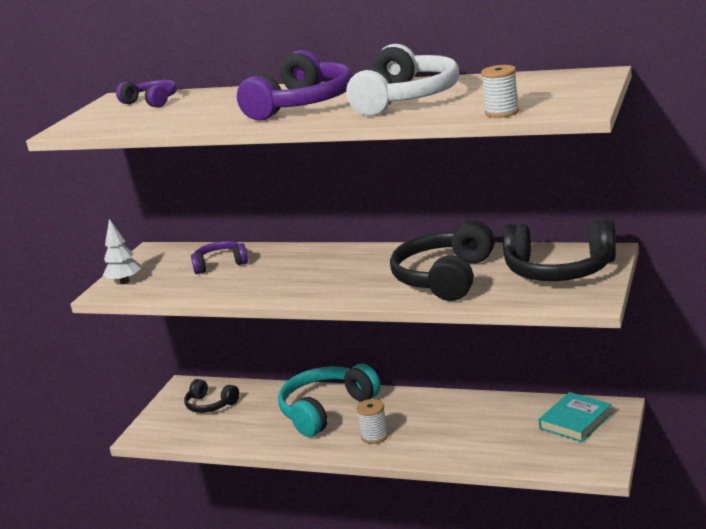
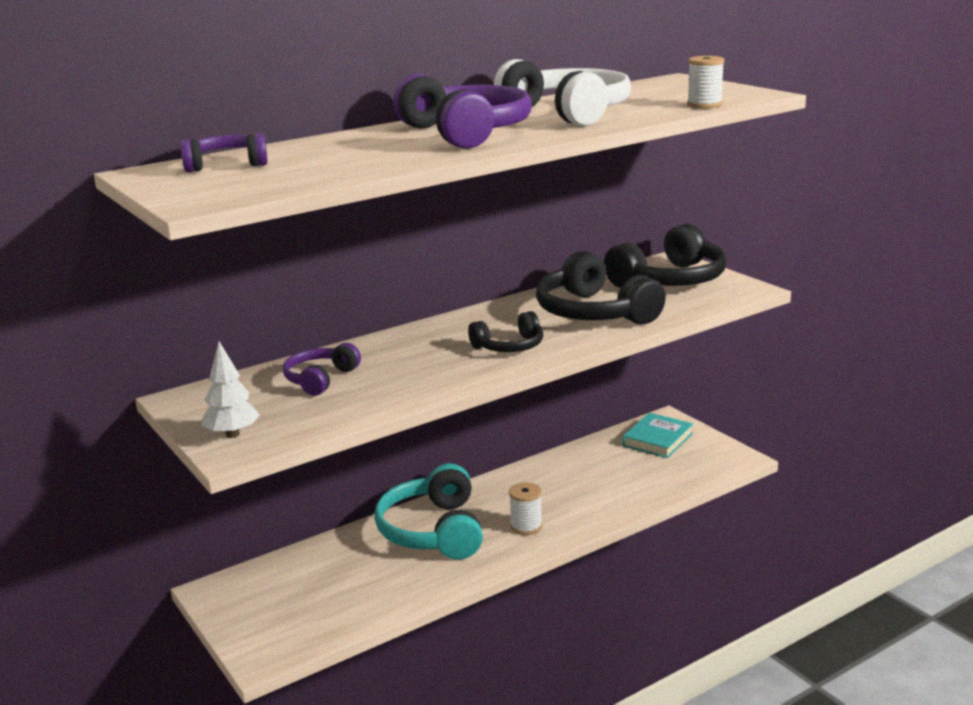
camera: 55 degrees left, 0 degrees up
black headphones [184,379,239,413] -> black headphones moved to [468,311,543,352]
turquoise book [538,392,612,442] -> turquoise book turned 45 degrees clockwise [623,413,693,458]

